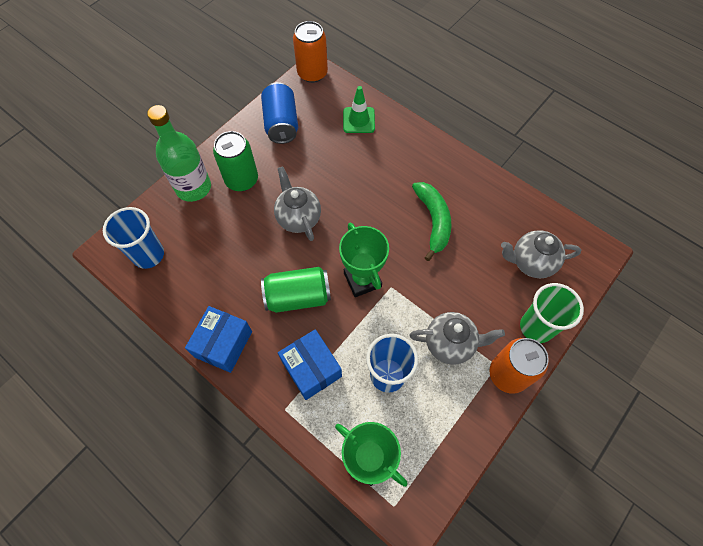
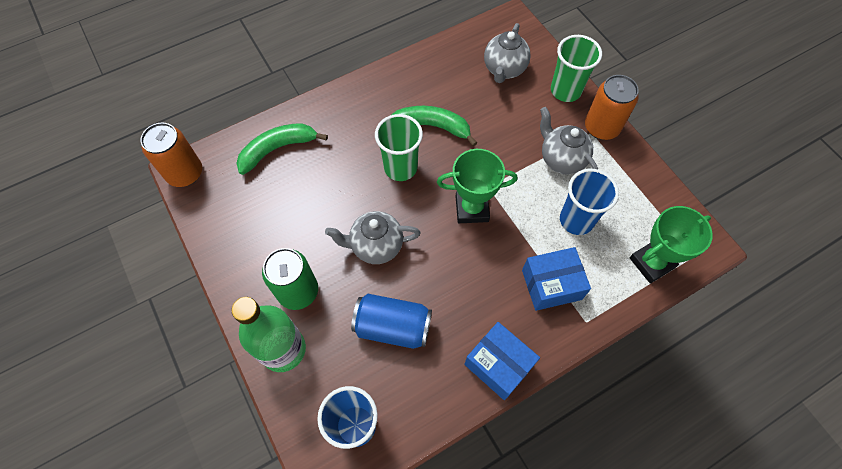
camera: 70 degrees left, 0 degrees up
blue can [261,82,298,144] -> blue can moved to [351,294,432,349]
green can [261,267,331,313] -> none
green traffic cone [343,86,375,133] -> green banana [237,123,328,175]
grey teapot [409,312,505,365] -> grey teapot turned 60 degrees counterclockwise [540,107,598,175]
none -> green cup [375,114,423,181]

